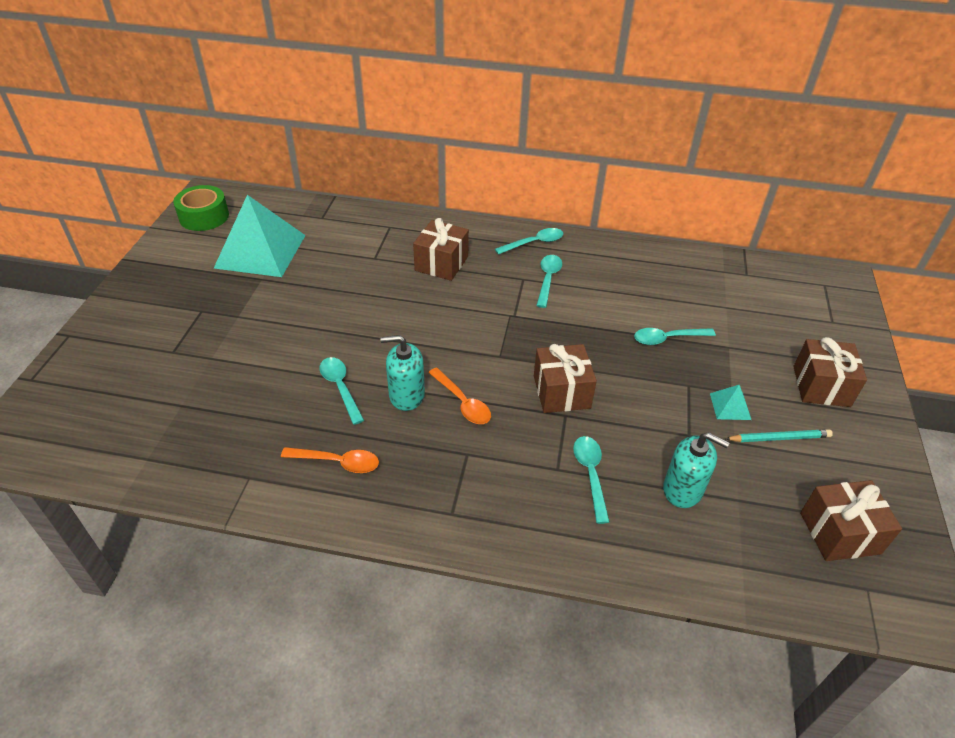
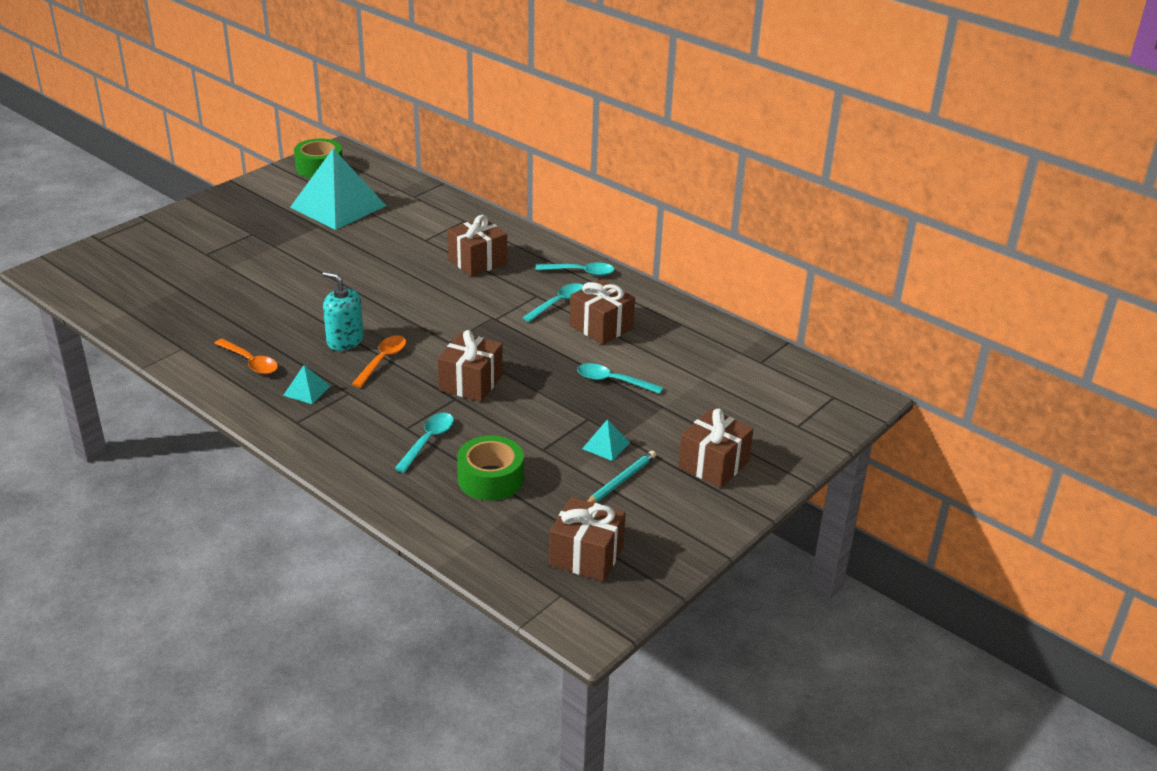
camera: 30 degrees right, 10 degrees down
turquoise spoon [319,357,364,425] -> none
orange spoon [428,367,491,424] -> orange spoon turned 150 degrees counterclockwise [352,335,406,387]
turquoise soap dispenser [663,432,730,508] -> green tape [457,436,524,501]
turquoise pencil [726,429,833,442] -> turquoise pencil turned 75 degrees counterclockwise [588,451,656,503]
none -> turquoise pyramid [283,365,330,404]
none -> brown gift [570,279,635,345]

